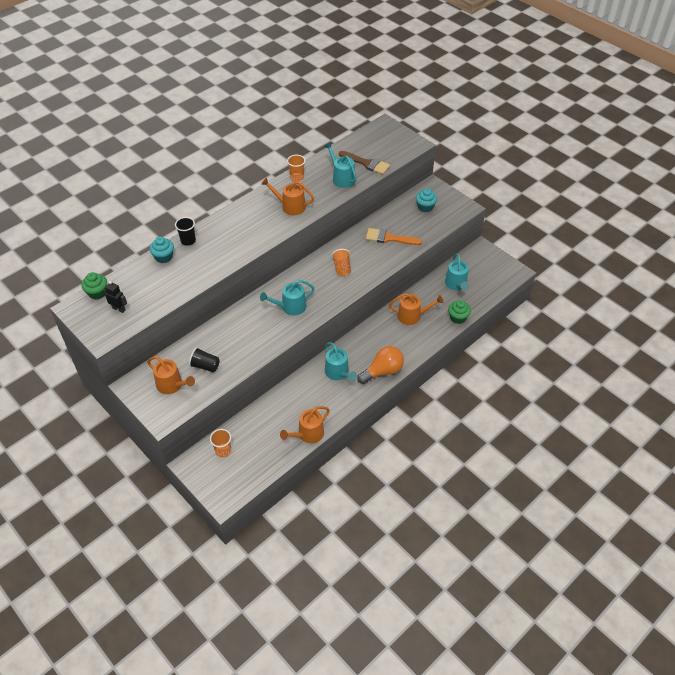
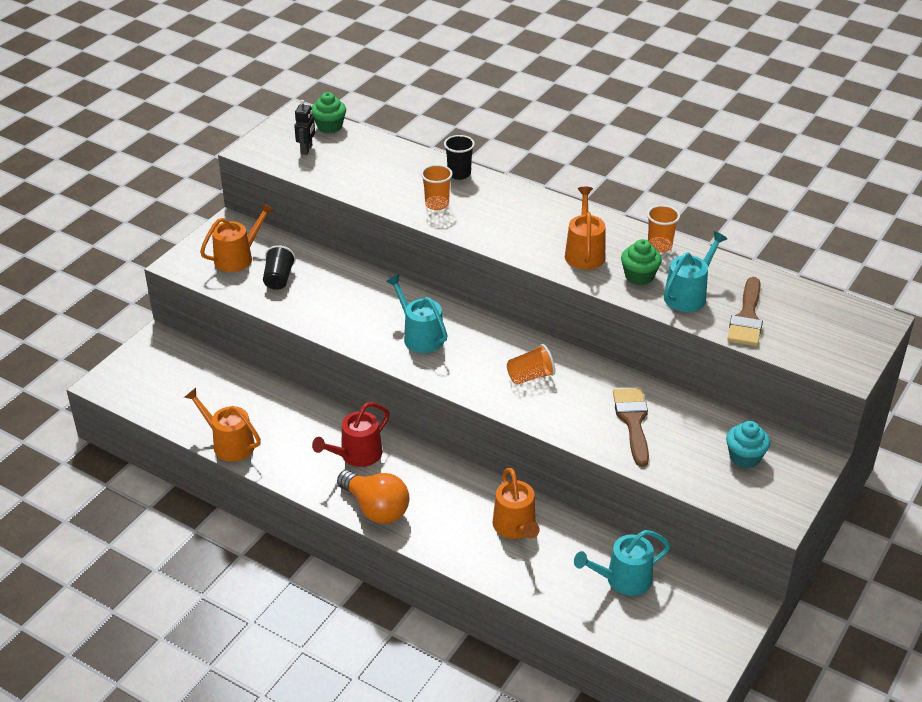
camera: 75 degrees right, 10 degrees down
orange watering can [147,356,195,394] -> orange watering can turned 150 degrees counterclockwise [200,203,275,272]
turquoise cupcake [149,237,174,263] -> none
orange cup [210,429,231,458] -> orange cup moved to [421,164,453,210]
turquoise watering can [325,342,357,381] -> red watering can [312,402,390,467]
orange brush [366,228,422,245] -> brown brush [613,388,649,467]
green cupcake [448,300,471,324] -> green cupcake moved to [621,239,662,285]

